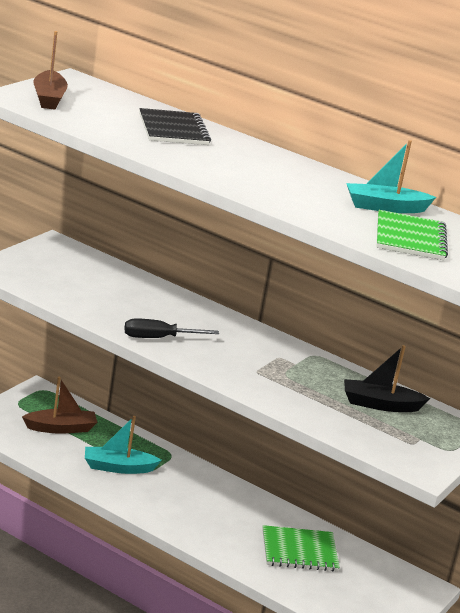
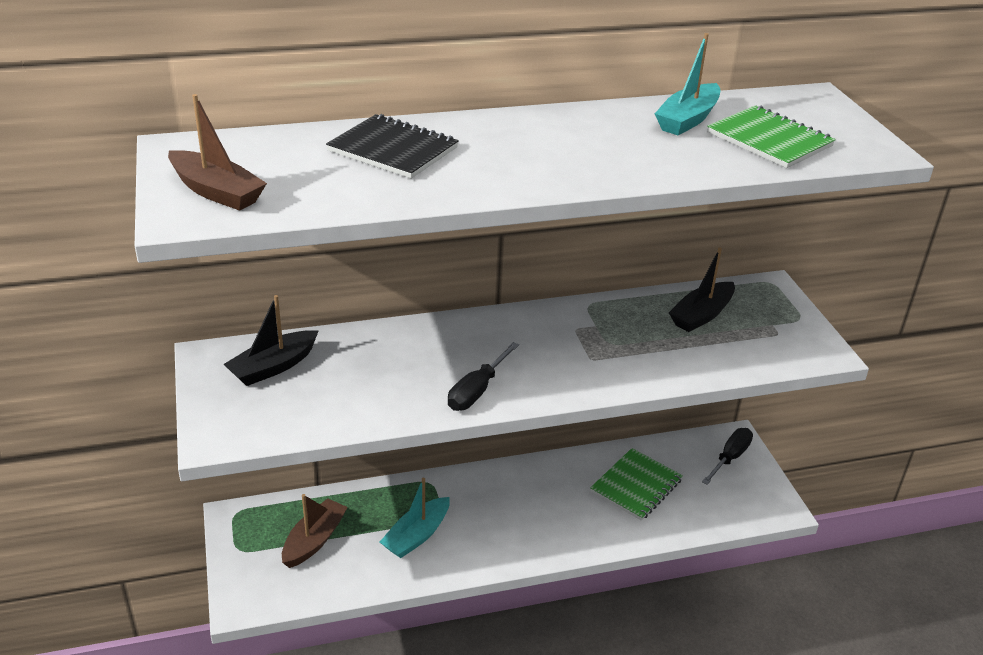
camera: 45 degrees left, 10 degrees up
none -> black boat [224,295,318,386]
none -> black screwdriver [702,428,753,485]

